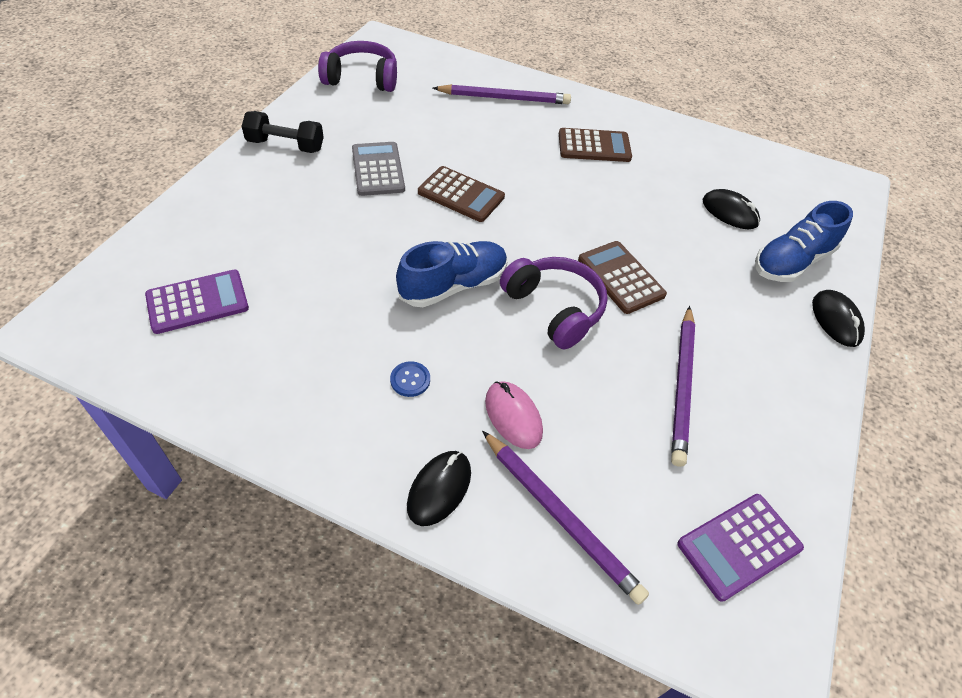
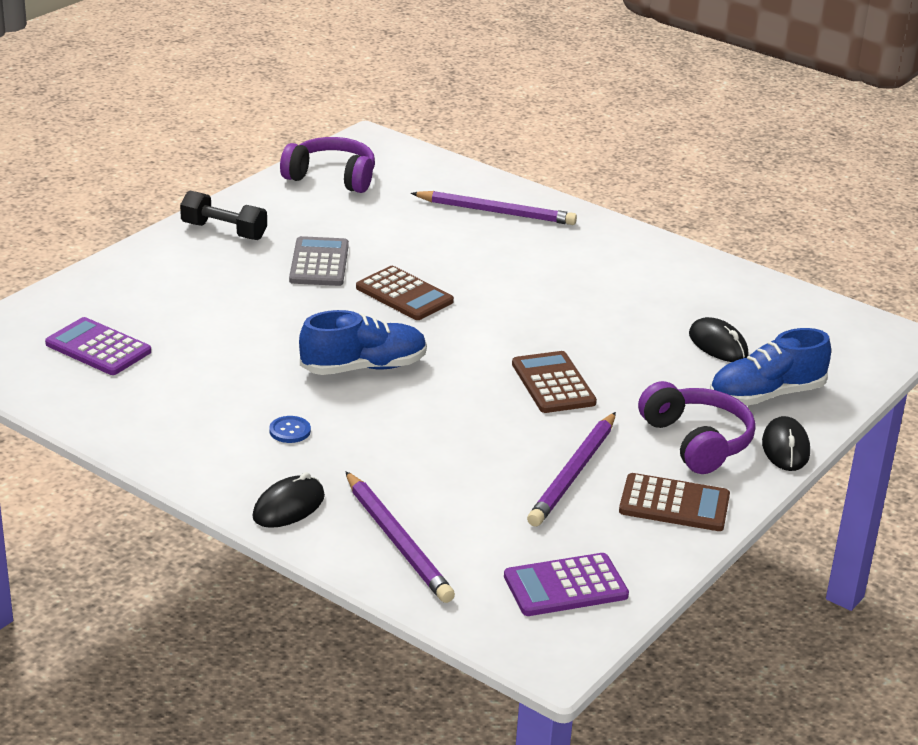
camera: 15 degrees right, 20 degrees down
purple calculator [145,270,249,334] -> purple calculator turned 135 degrees counterclockwise [45,317,151,375]
pink mouse [485,381,543,449] -> none
purple headphones [500,257,608,349] -> purple headphones moved to [638,381,756,474]
brown calculator [559,128,632,162] -> brown calculator moved to [619,473,730,531]

